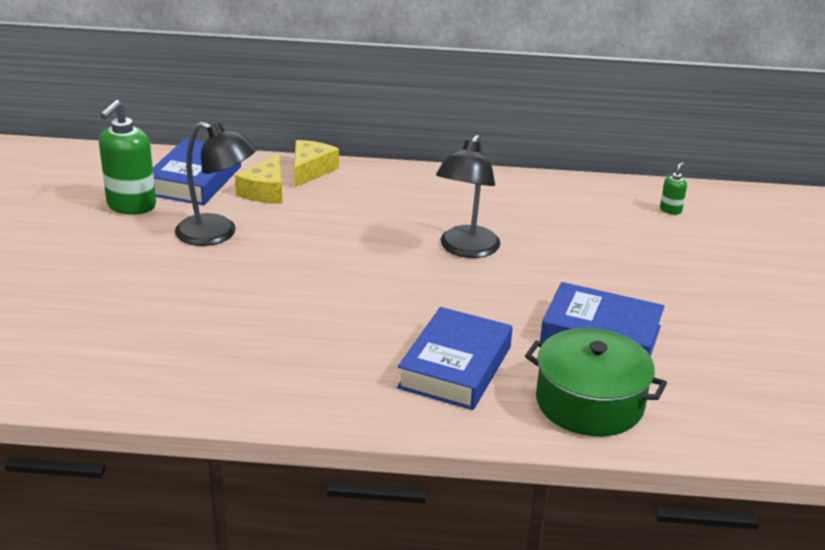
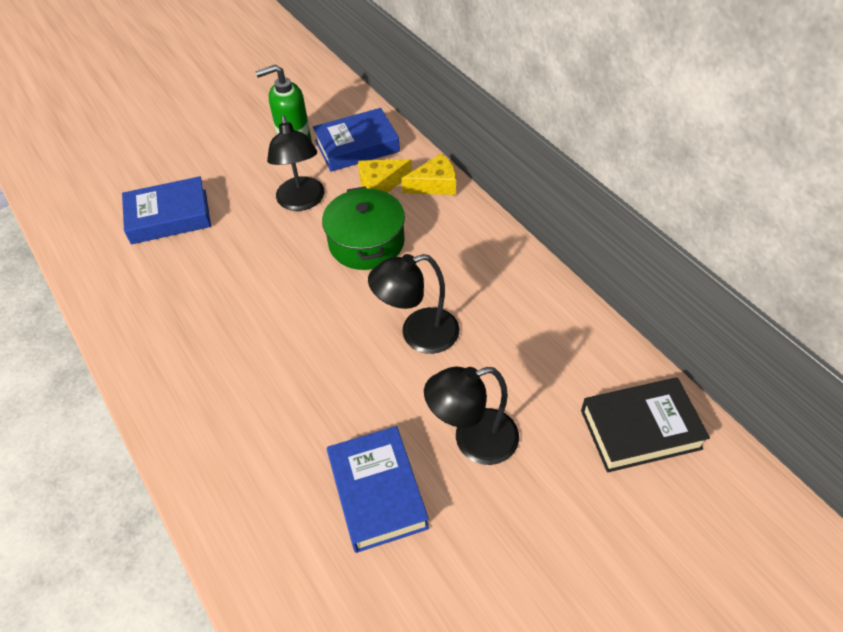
camera: 55 degrees right, 20 degrees up
blue book [397,307,513,410] -> blue book moved to [122,176,211,244]
green pot [525,328,667,436] -> green pot moved to [322,186,405,270]
green soap dispenser [660,162,687,215] -> black book [581,377,710,473]
none -> black lamp [424,367,519,465]

